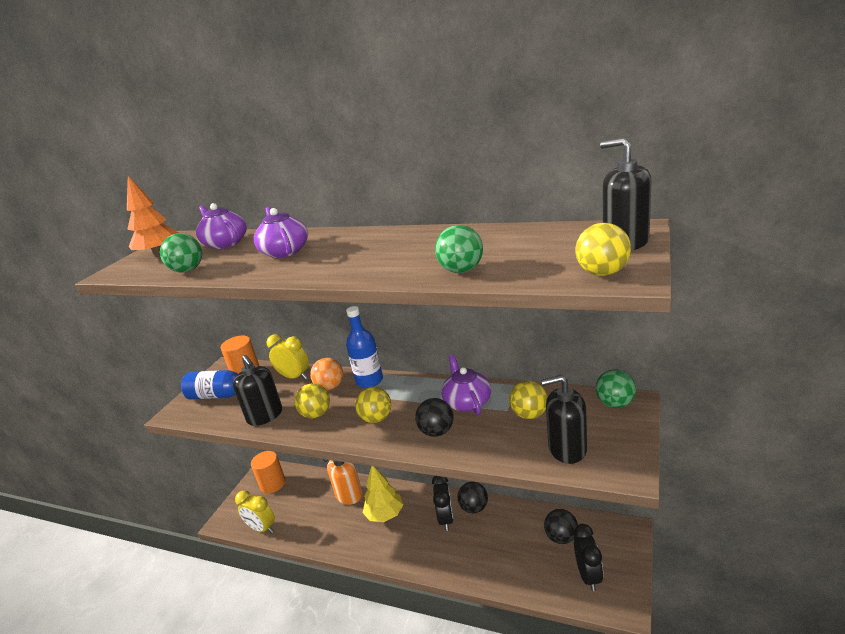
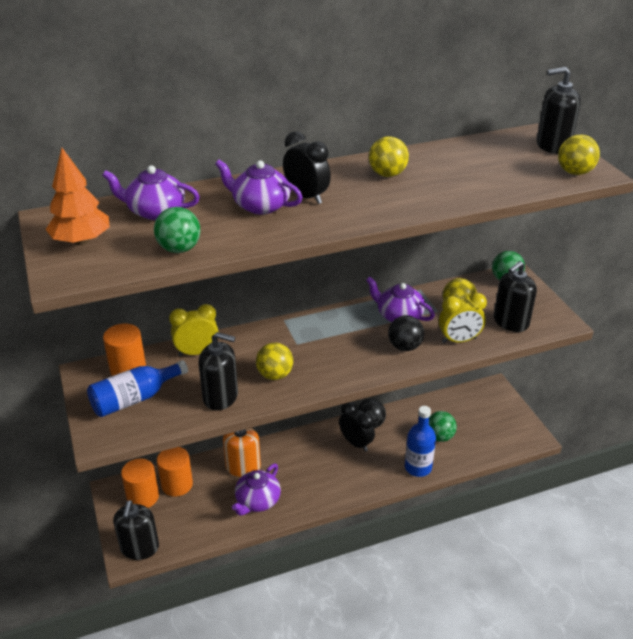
camera: 45 degrees left, 10 degrees up
yellow clock [235,490,275,533] -> yellow clock moved to [439,293,487,343]
orange ball [310,358,343,390] -> none
blue bottle [346,306,383,388] -> blue bottle moved to [405,406,436,477]
yellow ball [355,387,391,423] -> yellow ball moved to [369,136,409,177]
yellow tree [363,466,403,522] -> none
green ball [435,225,483,273] -> green ball moved to [429,411,457,442]
black ball [544,509,578,544] -> none
black clock [574,524,603,591] -> black clock moved to [283,131,331,204]
none -> black soap dispenser [113,500,159,560]
none -> orange cylinder [157,447,193,497]
none -> purple teapot [232,464,281,516]

